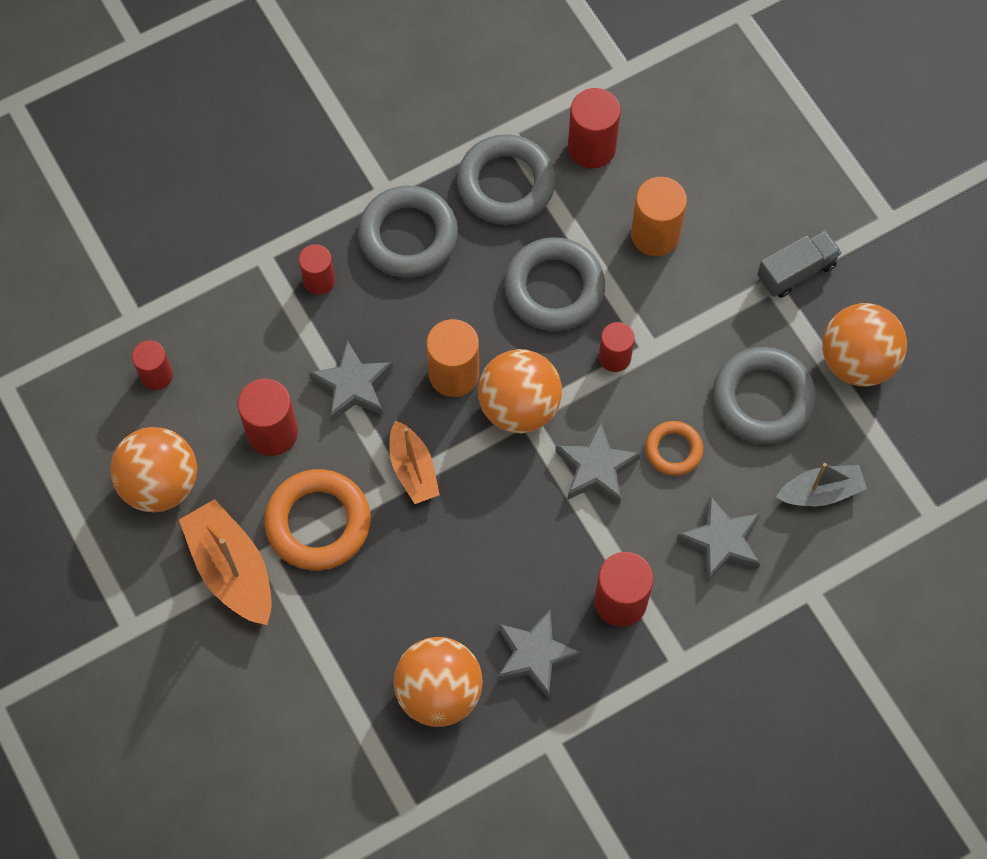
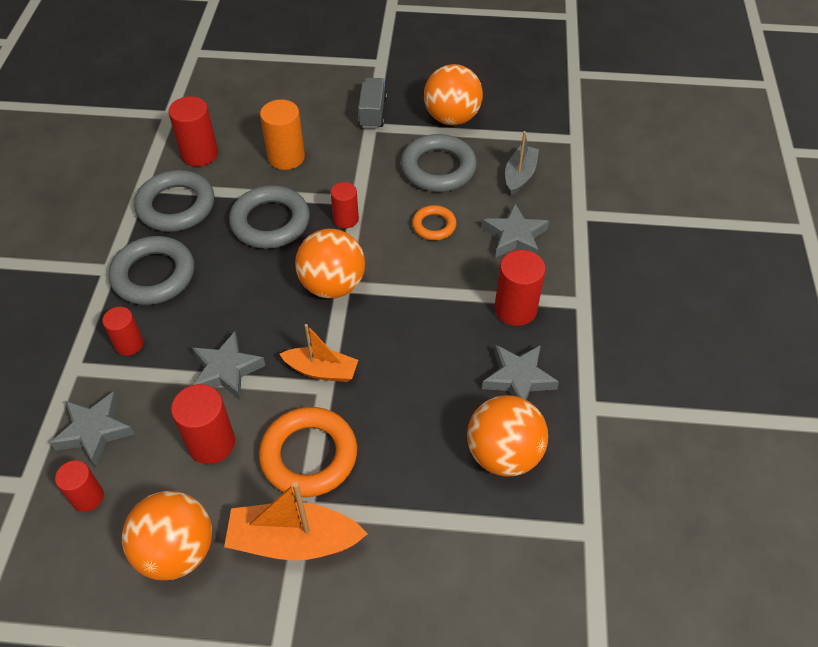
camera: 55 degrees left, 15 degrees down
orange cylinder [426,319,479,397] -> none
grey star [555,421,641,505] -> grey star moved to [50,391,135,467]

